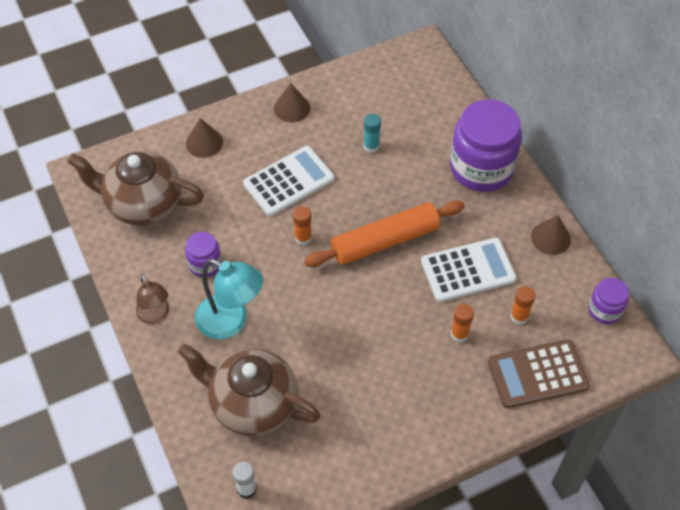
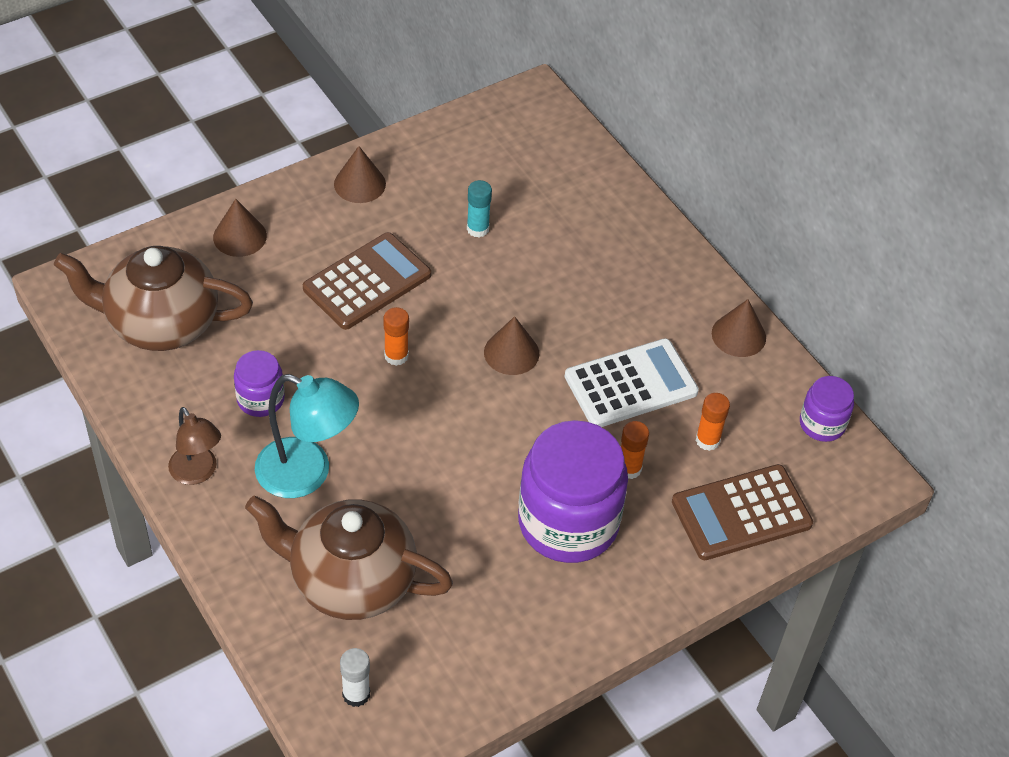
camera: 10 degrees left, 5 degrees down
white calculator [243,146,334,216] -> brown calculator [303,232,431,330]
orange rolling pin [304,200,465,267] -> brown cone [484,316,539,375]
purple jar [450,99,522,192] -> purple jar moved to [518,420,628,563]

